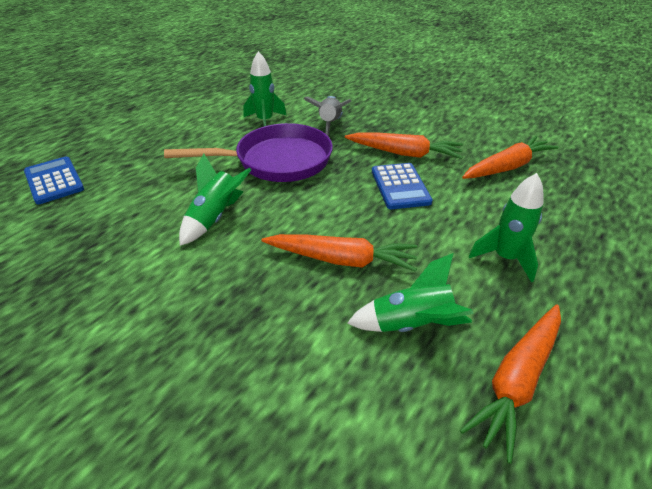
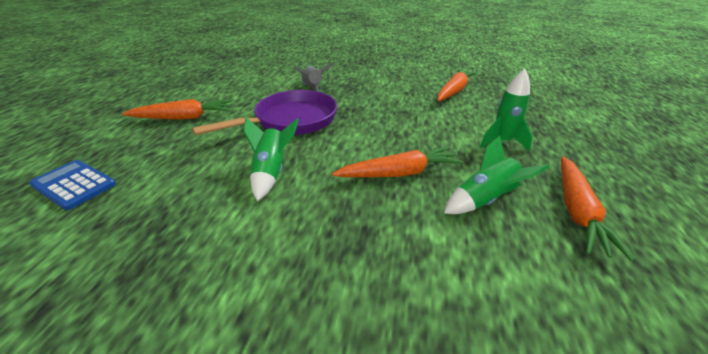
camera: 25 degrees left, 5 degrees down
green rocket [244,51,286,126] -> none
orange carrot [345,133,463,159] -> orange carrot moved to [122,99,232,120]
blue calculator [372,163,432,209] -> none

